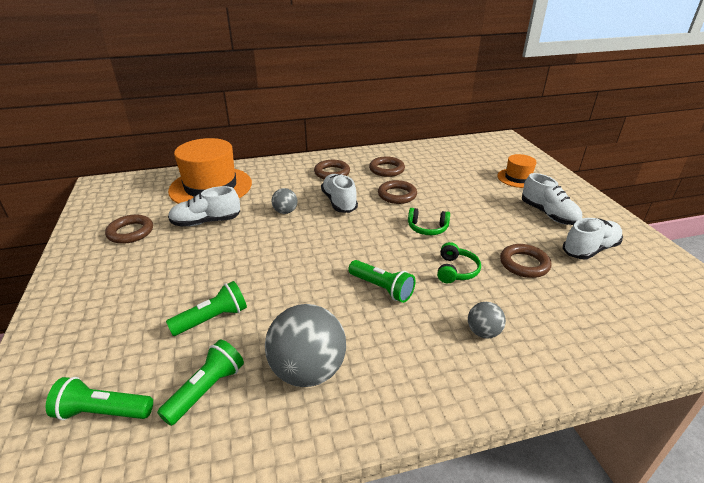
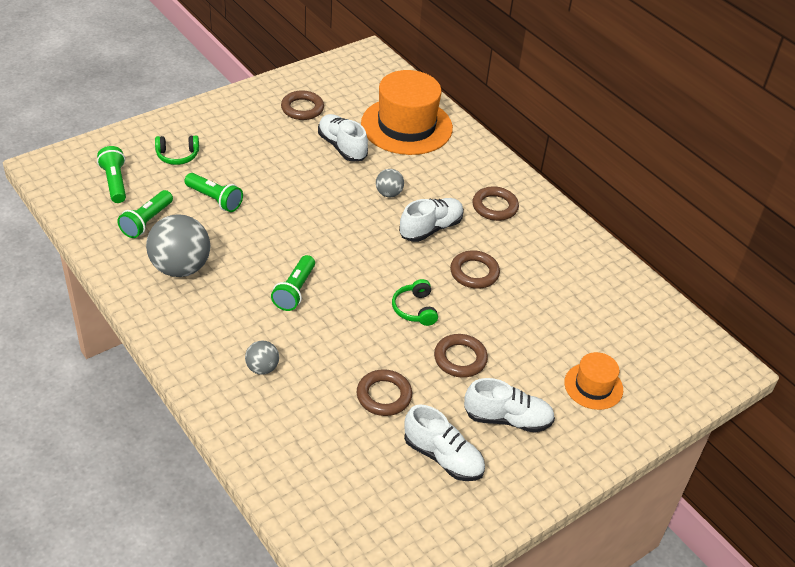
camera: 65 degrees right, 10 degrees up
green flashlight [157,340,244,426] -> green flashlight turned 105 degrees clockwise [117,190,173,238]
brown ring [369,157,405,177] -> brown ring moved to [434,334,488,378]
green headphones [437,242,481,283] -> green headphones moved to [155,135,199,165]
white shoe [522,173,582,225] -> white shoe turned 120 degrees counterclockwise [464,378,555,433]

